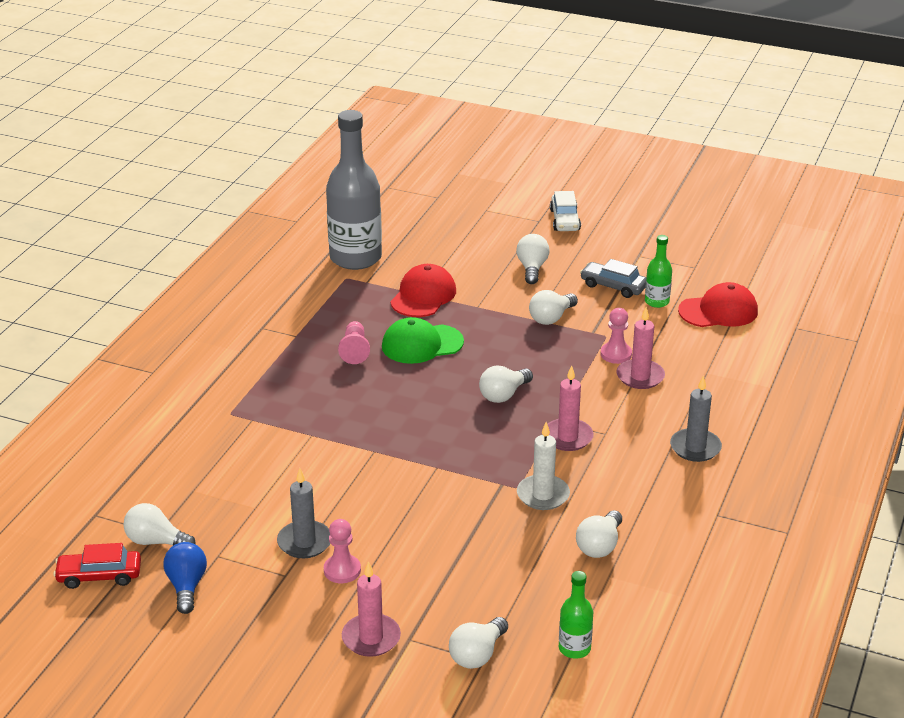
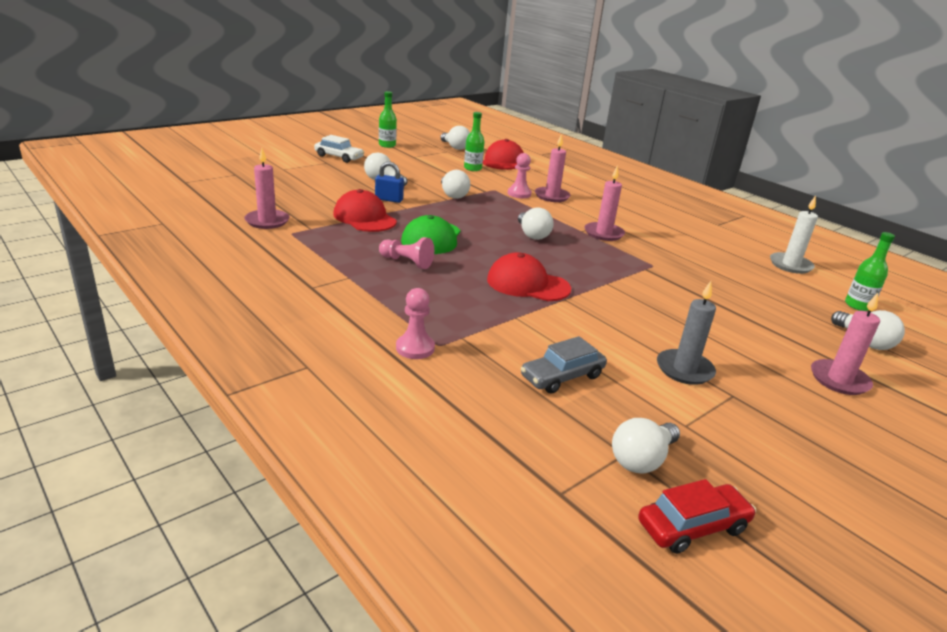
camera: 65 degrees left, 5 degrees down
red car [53,543,141,589] -> red car turned 135 degrees counterclockwise [638,479,756,554]
blue light bulb [163,542,207,614] -> none
pink pawn [324,519,361,583] -> pink pawn moved to [396,288,435,359]
grey bottle [326,110,382,270] -> pink candle [244,148,290,229]
white candle [517,422,570,510] -> white candle moved to [770,196,818,274]
white light bulb [576,510,622,558] -> white light bulb moved to [440,126,470,150]
grey car [580,259,646,298] -> grey car moved to [521,336,607,394]
grey candle [670,376,722,462] -> none
none -> blue padlock [375,162,404,203]
none -> green bottle [379,91,397,148]
none -> red cap [487,252,571,301]

